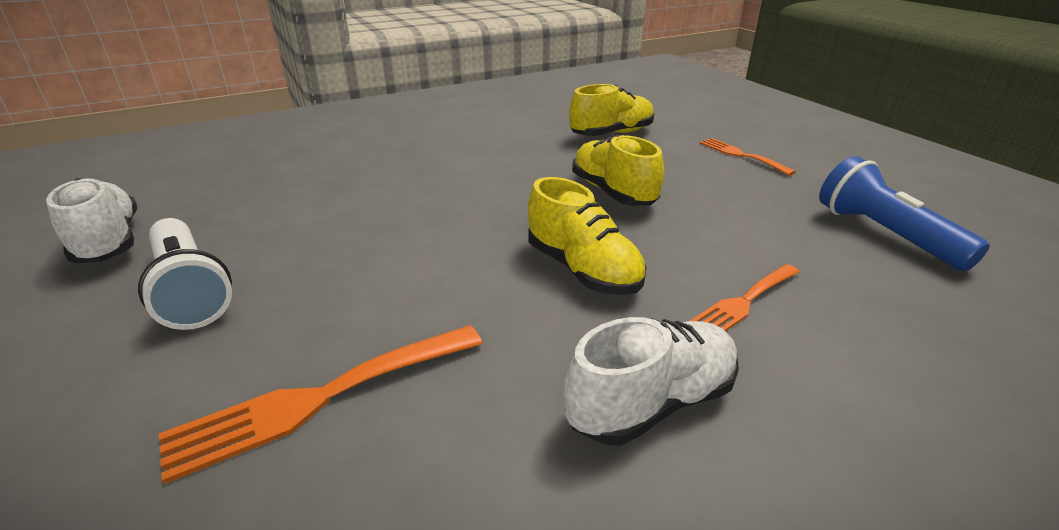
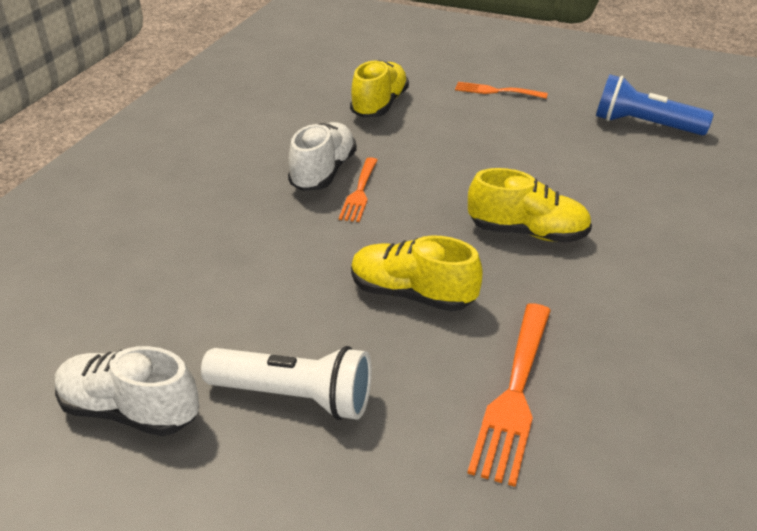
camera: 40 degrees left, 5 degrees up
white shoe [564,317,739,446] -> white shoe moved to [288,122,357,191]
yellow shoe [572,135,664,206] -> yellow shoe moved to [351,235,483,312]
orange fork [690,264,800,331] -> orange fork moved to [339,157,378,222]

